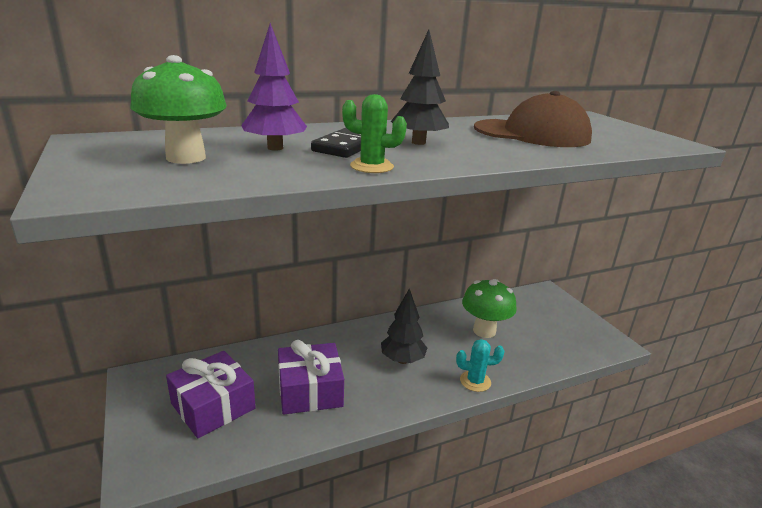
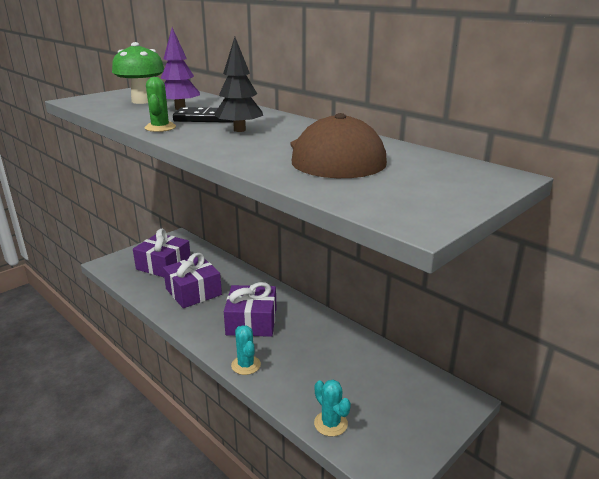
camera: 70 degrees right, 0 degrees up
black tree [381,288,427,364] -> purple gift [224,282,276,337]
green mushroom [462,279,517,338] -> none
none -> turquoise cactus [314,380,351,437]

